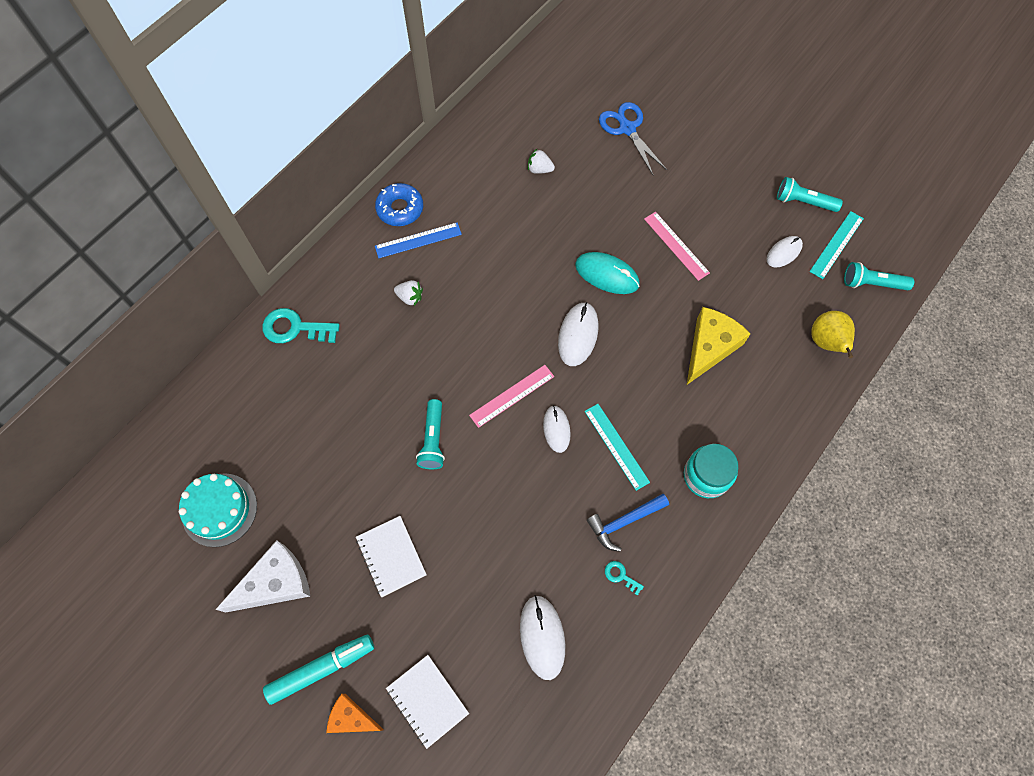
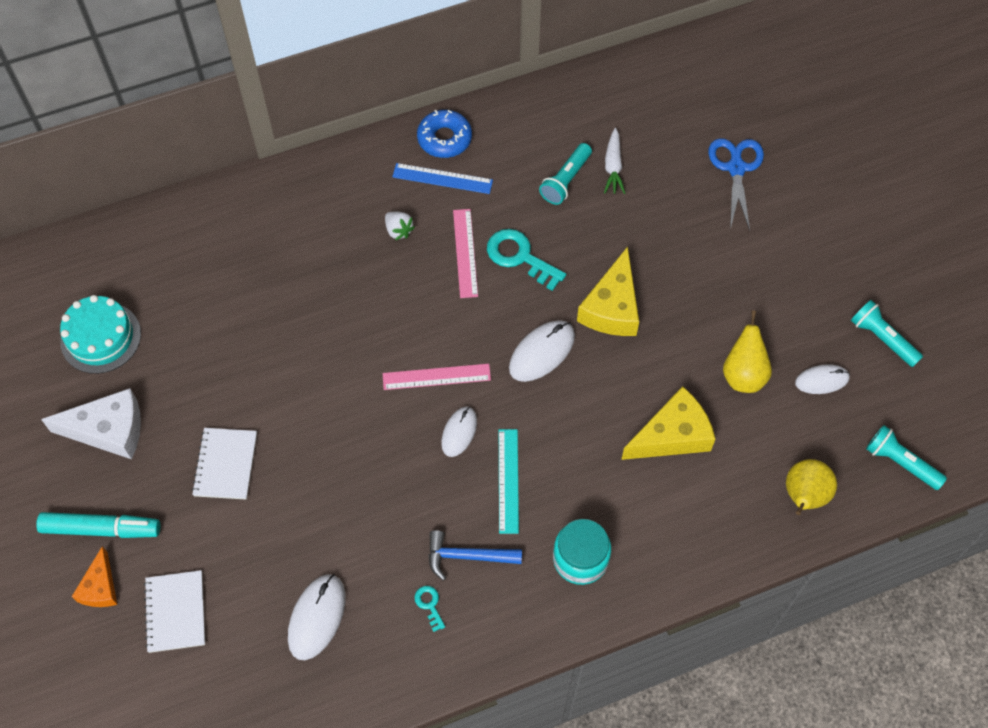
camera: 30 degrees right, 5 degrees down
turquoise key [262,308,340,343] -> turquoise key moved to [487,229,566,291]
orange cheese [326,694,384,733] -> orange cheese turned 135 degrees counterclockwise [72,546,117,607]
turquoise flashlight [416,399,445,469] -> turquoise flashlight moved to [539,143,592,205]
white strawberry [528,149,555,174] -> white carrot [604,128,625,194]
turquoise mouse [575,252,640,294] -> yellow cheese [577,246,639,336]
pink ruler [644,212,710,281] -> pink ruler moved to [453,209,478,298]
turquoise ruler [809,211,864,279] -> none
none -> yellow pear [723,311,772,393]

